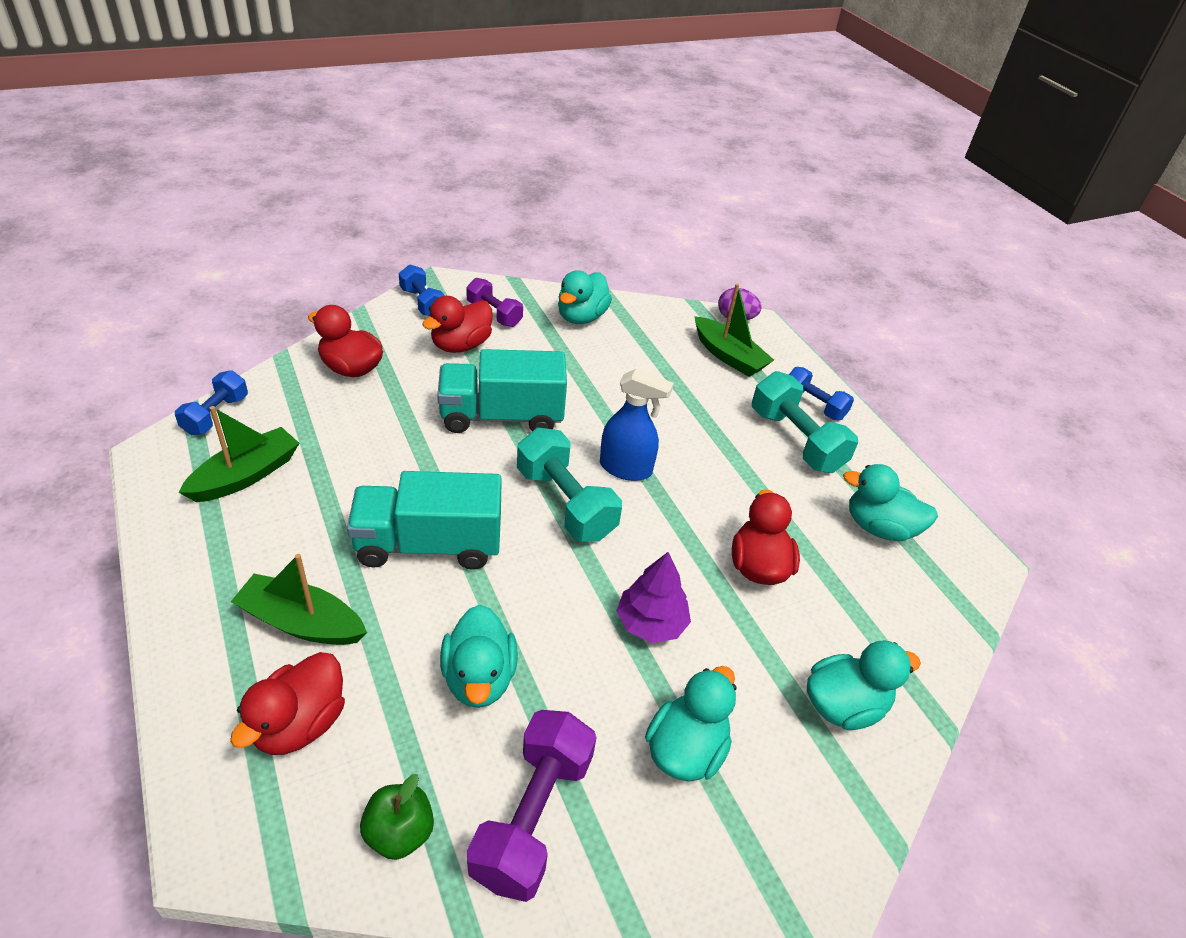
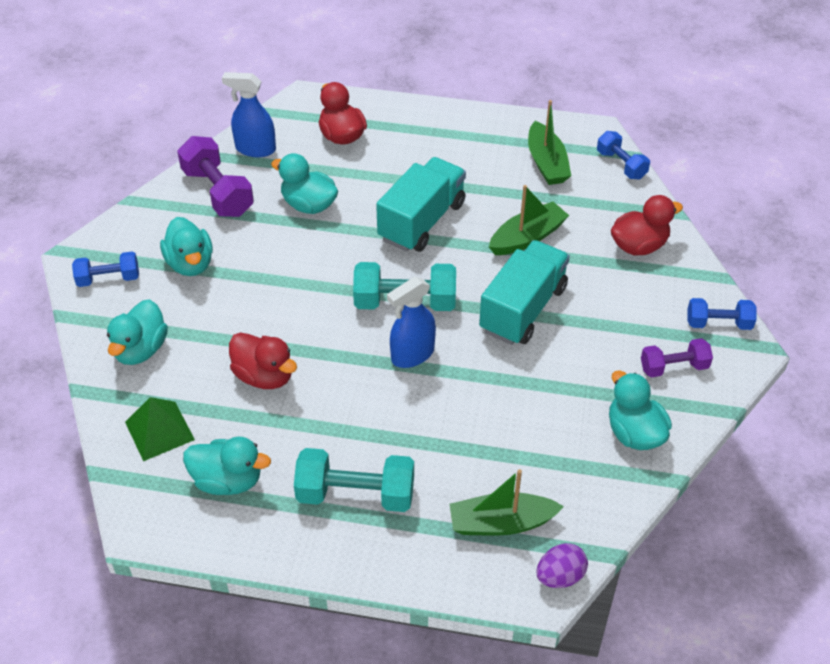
camera: 130 degrees right, 5 degrees up
green boat [231,554,367,645] -> green boat moved to [489,185,569,255]
green apple [360,774,434,860] -> blue spray bottle [222,72,276,157]
red duck [422,296,493,353] -> none
purple tree [617,552,691,643] -> none
blue dumbbell [789,367,854,420] -> blue dumbbell moved to [72,251,139,287]
turquoise duck [843,464,938,541] -> turquoise duck turned 45 degrees clockwise [183,437,271,495]
none -> green pyramid [125,397,195,461]

